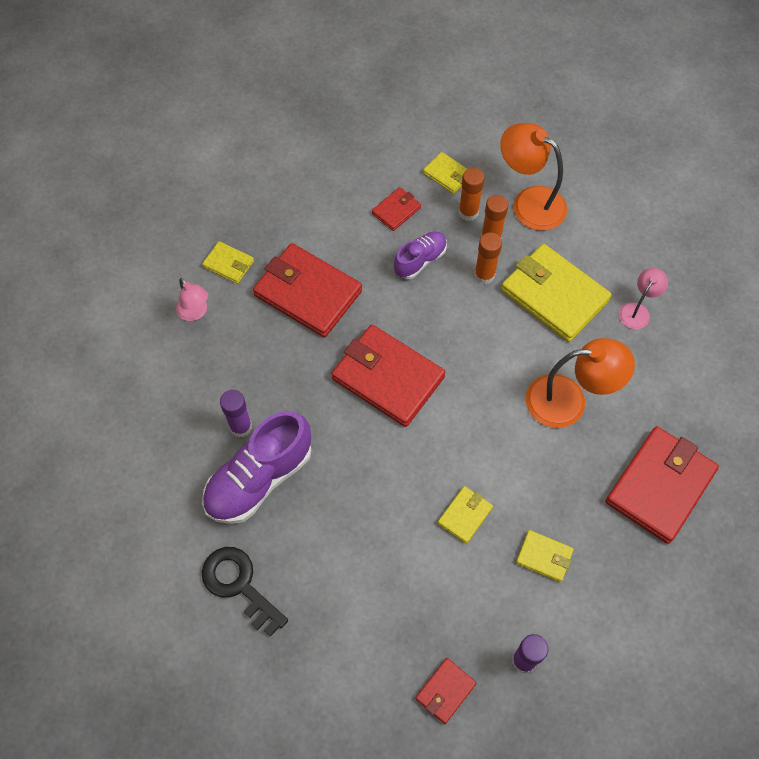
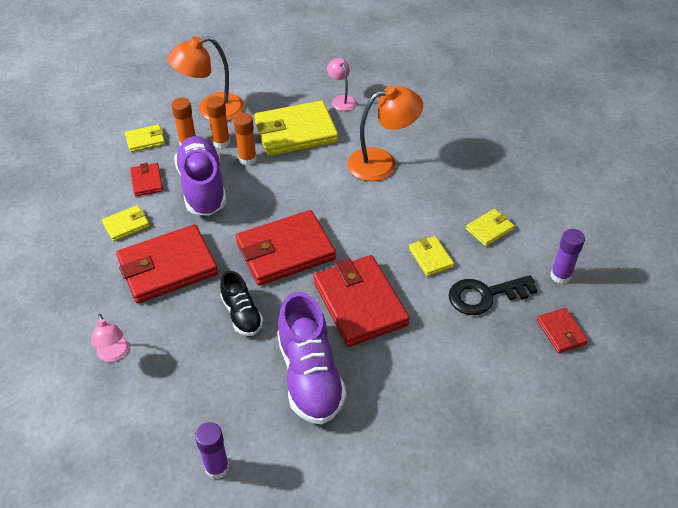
camera: 60 degrees left, 15 degrees down
pink lamp [176,278,208,321] -> pink lamp turned 75 degrees clockwise [91,314,129,362]
yellow wallet [202,241,254,284] -> yellow wallet moved to [102,205,150,241]
black key [202,547,288,637] -> black key moved to [449,275,538,315]
purple glue stick [220,390,252,437] -> purple glue stick moved to [195,422,229,479]
purple shoe [394,231,447,279] -> purple shoe [174,136,227,216], size x1.76
orange lamp [526,338,635,428] -> orange lamp turned 45 degrees clockwise [347,86,423,181]
red wallet [605,426,719,544] -> red wallet moved to [314,255,410,347]
none -> black shoe [220,271,263,336]

